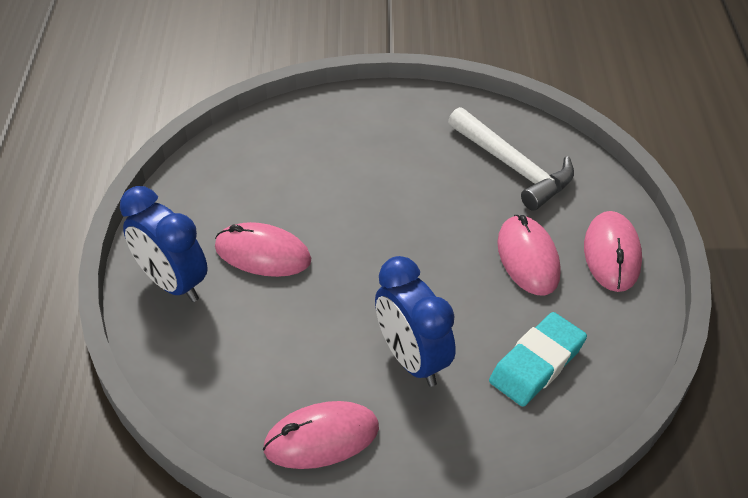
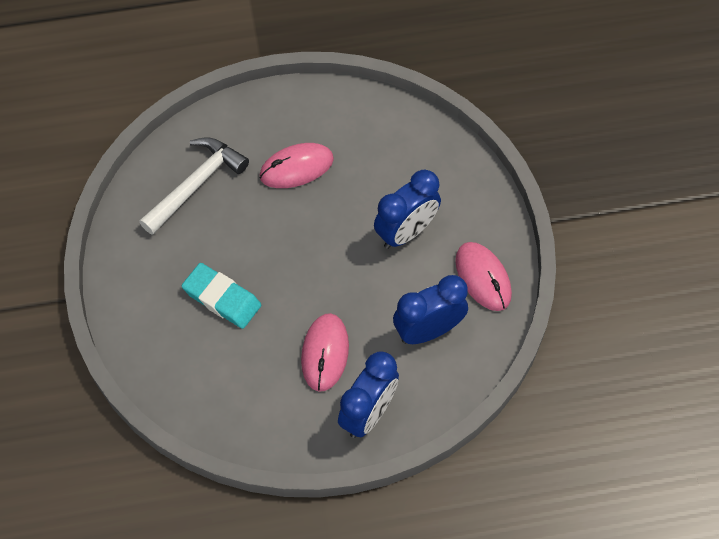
camera: 100 degrees left, 15 degrees up
turquoise eraser [489,312,587,406] -> turquoise eraser moved to [181,263,261,329]
pink mouse [584,211,642,292] -> none
none -> blue clock [393,275,468,344]

